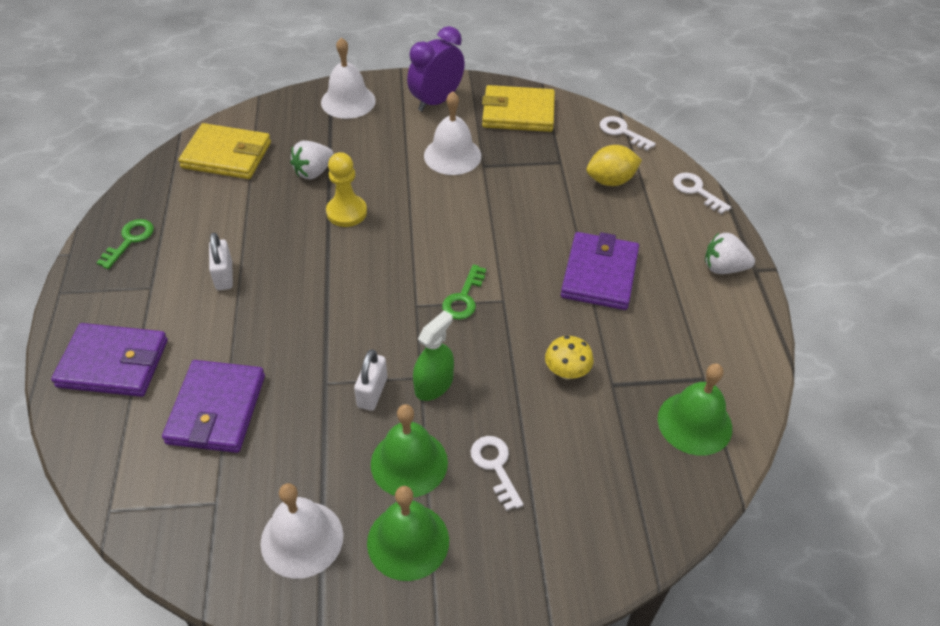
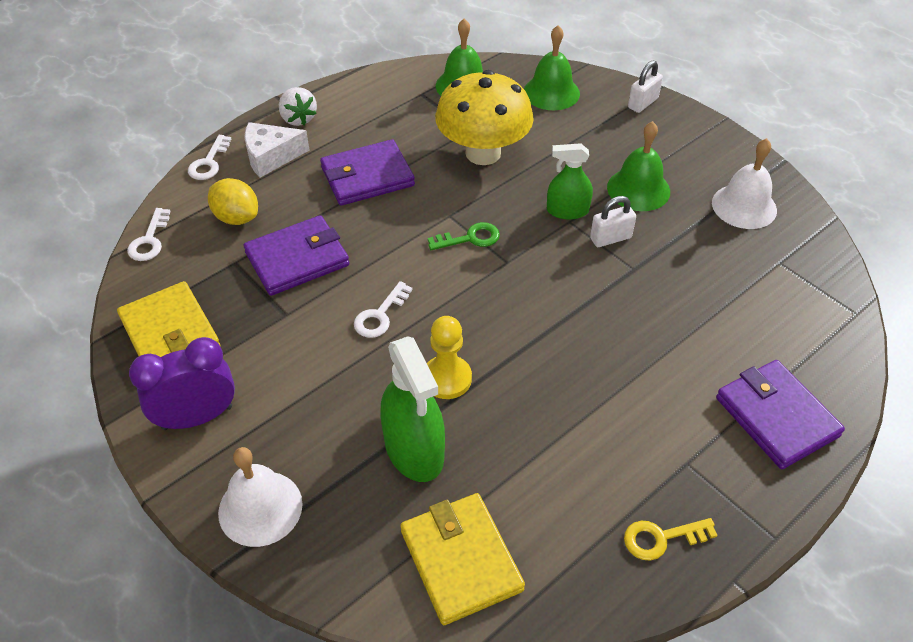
camera: 125 degrees left, 0 degrees up
green key [96,219,154,269] -> yellow key [624,518,717,561]
purple wallet [162,360,265,453] -> purple wallet moved to [243,215,349,296]
white padlock [209,233,233,290] -> white padlock moved to [628,61,663,113]
white strawberry [290,141,334,179] -> green spray bottle [381,336,445,482]
green bell [367,486,449,581] -> green bell moved to [524,25,580,110]
purple clock [407,26,465,112] -> purple clock turned 150 degrees clockwise [129,337,235,430]
white bell [424,91,481,175] -> none
white key [471,436,523,511] -> white key moved to [354,281,413,338]
yellow mushroom [545,336,594,379] -> yellow mushroom [435,70,534,165], size x2.33
none -> white cheese [244,122,310,177]

